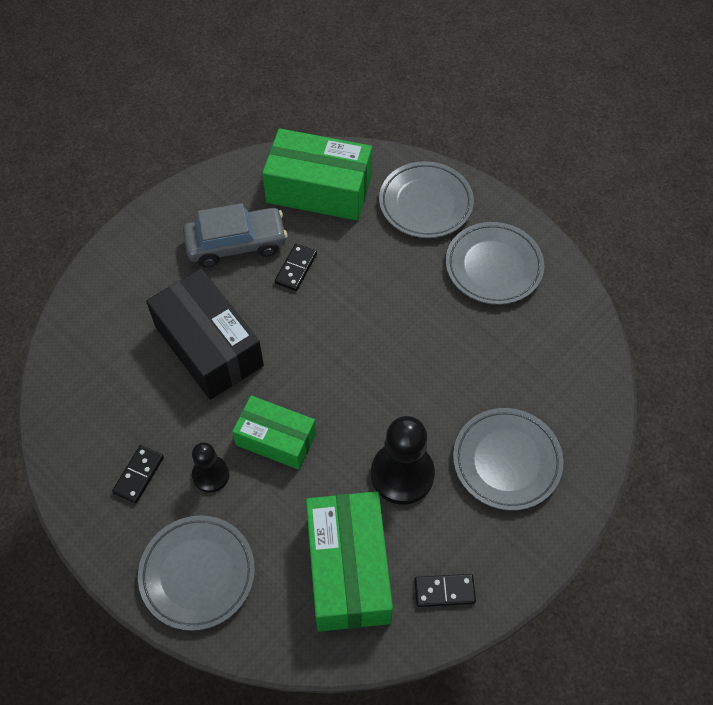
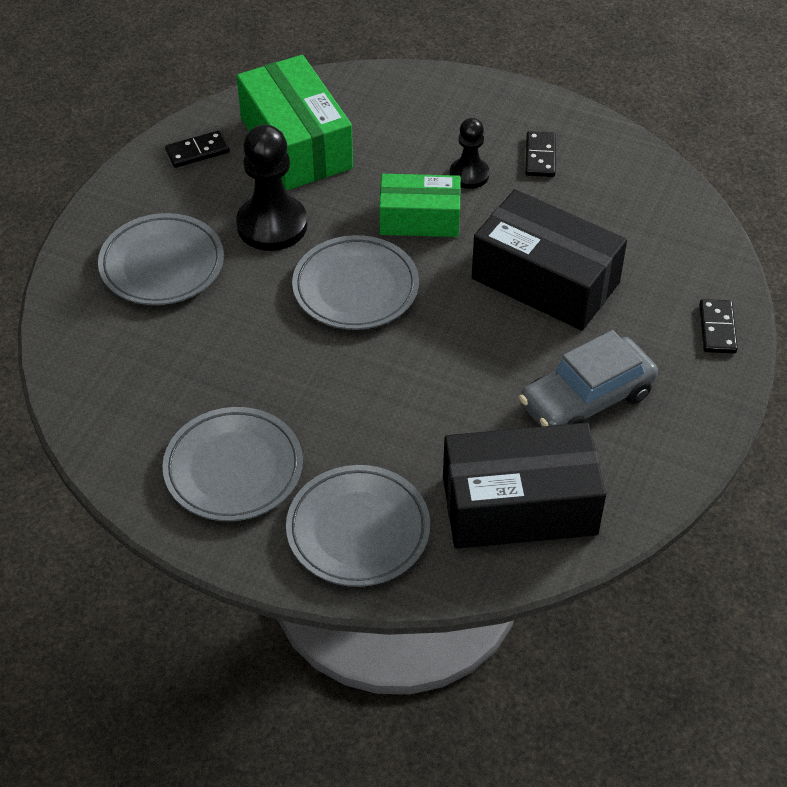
camera: 160 degrees right, 10 degrees down
grey plate [138,515,255,631] -> grey plate moved to [292,235,419,330]
green box [262,128,372,221] -> black box [443,423,606,549]
black domino [275,244,317,291] -> black domino moved to [699,299,738,353]

